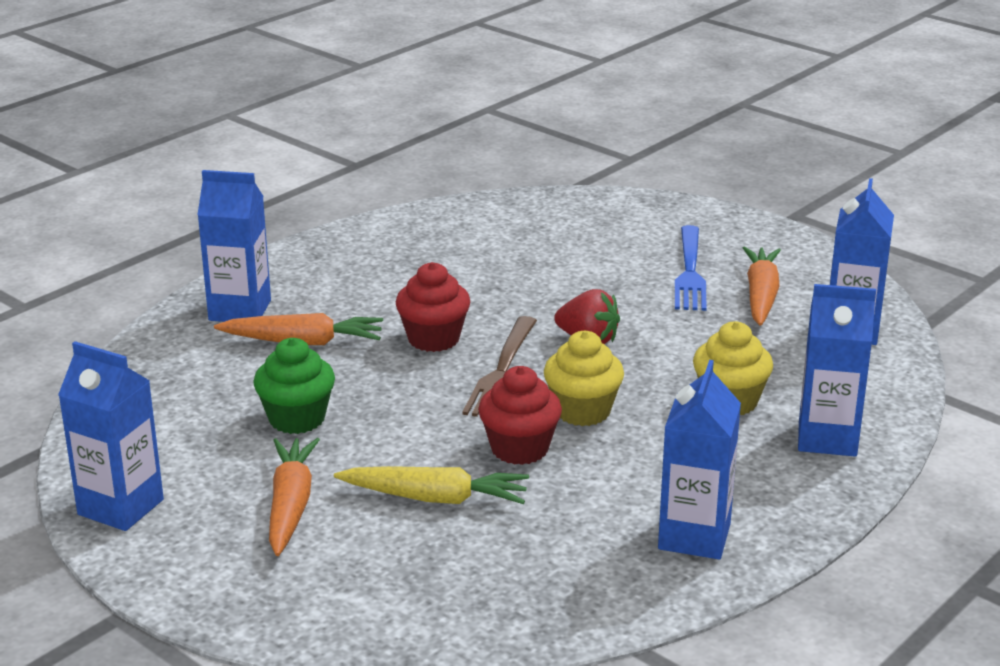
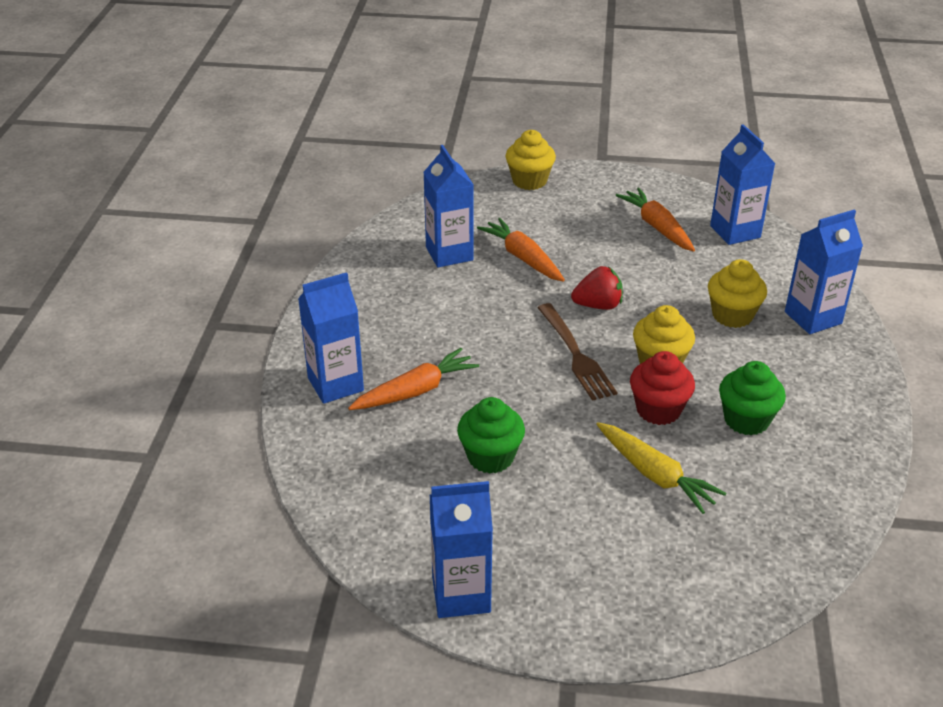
camera: 35 degrees left, 10 degrees up
orange carrot [269,438,320,556] -> orange carrot moved to [477,218,565,282]
yellow carrot [334,466,529,504] -> yellow carrot turned 75 degrees clockwise [597,422,726,514]
red cupcake [396,262,470,352] -> none
blue carton [658,360,741,559] -> blue carton moved to [423,145,474,268]
blue fork [675,225,707,311] -> none
none -> yellow cupcake [506,130,556,190]
none -> green cupcake [719,361,786,435]

